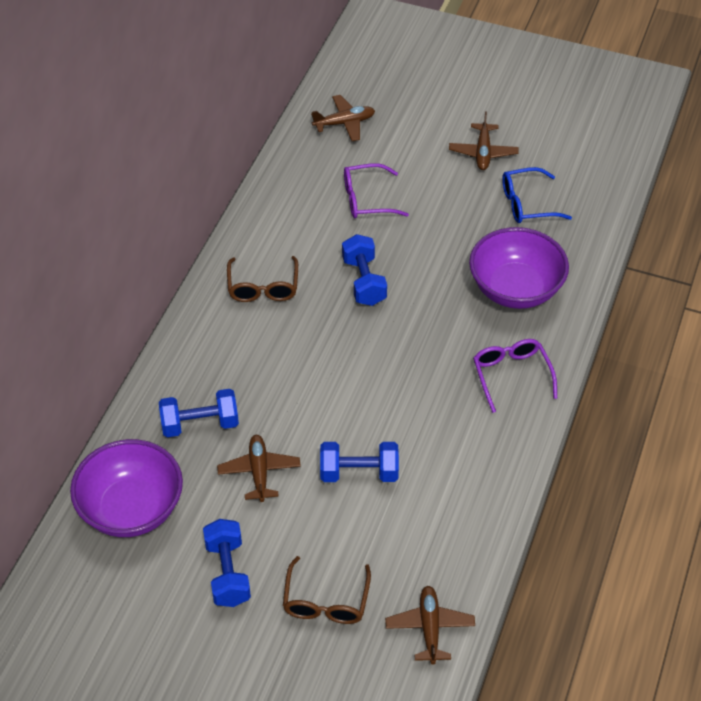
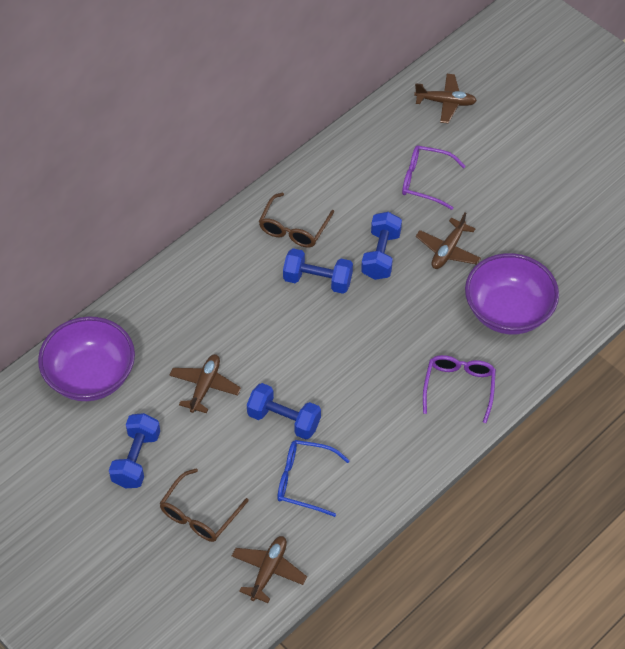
camera: 25 degrees right, 5 degrees up
blue dumbbell [159,389,239,437] -> blue dumbbell moved to [283,248,353,294]
brown plane [449,112,519,170] -> brown plane moved to [416,212,481,269]
blue glasses [502,167,572,223] -> blue glasses moved to [277,440,350,517]

